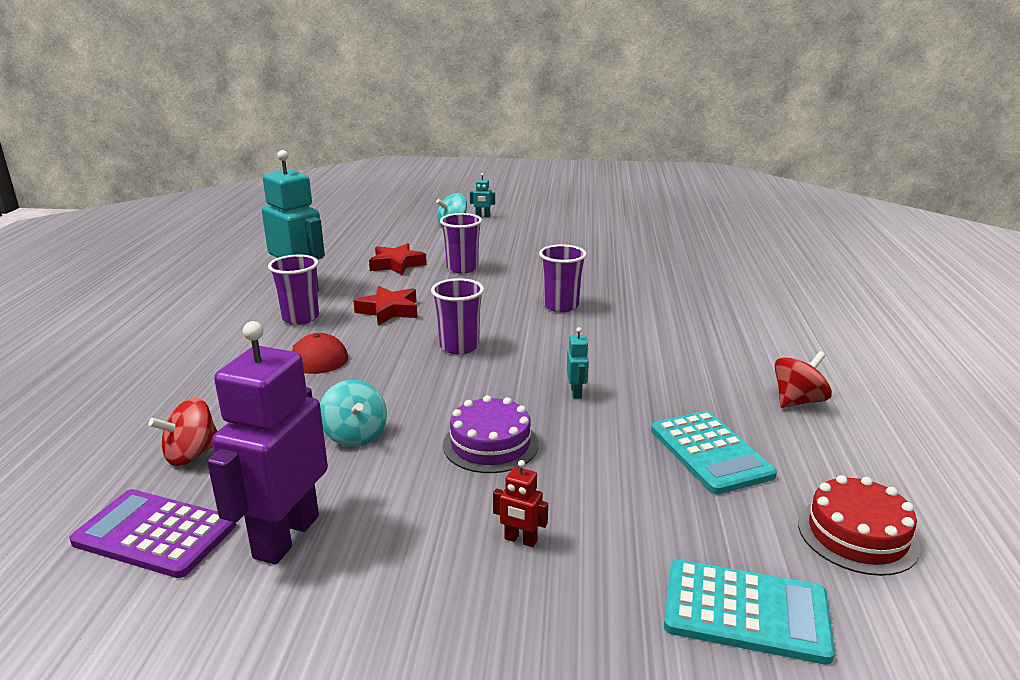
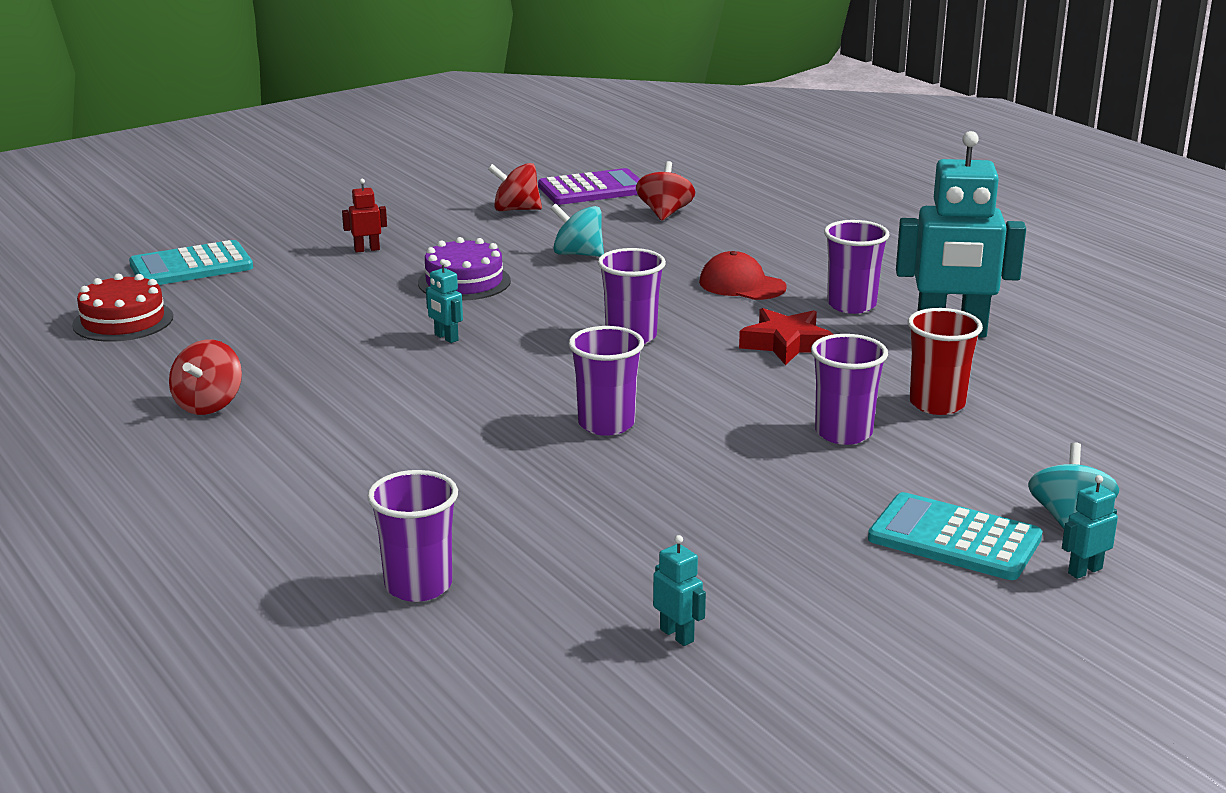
camera: 140 degrees right, 0 degrees up
purple robot [207,321,328,565] -> red spinning top [488,163,542,211]
red star [369,243,427,275] -> red cup [908,308,983,415]
turquoise calculator [651,411,777,495] -> turquoise calculator moved to [868,492,1043,580]
none -> purple cup [367,470,458,602]
none -> turquoise robot [653,535,706,646]

